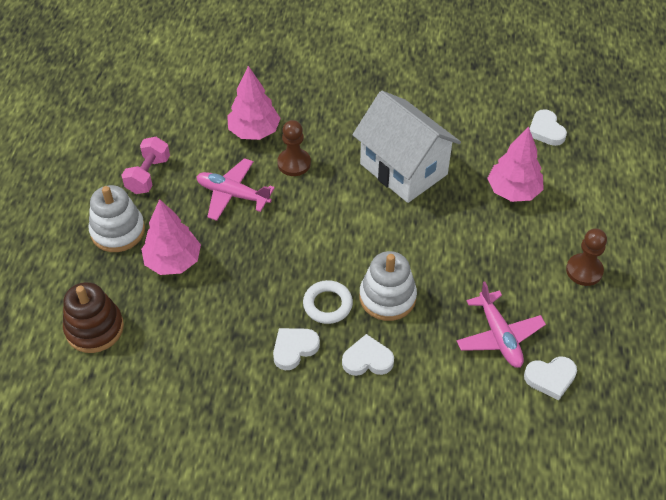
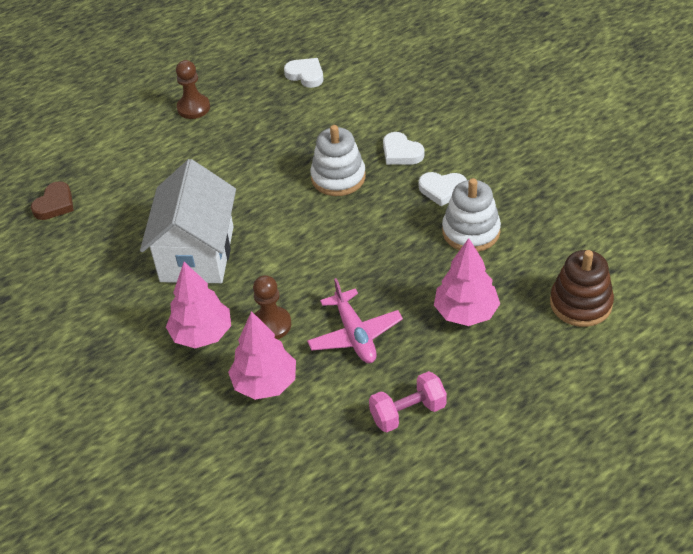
camera: 130 degrees left, 5 degrees down
white stacking toy [89,185,145,252] -> white stacking toy moved to [442,178,501,252]
white ring [303,280,353,324] -> none
pink plane [457,281,546,368] -> none
pink tree [487,127,544,202] -> pink tree moved to [166,262,231,348]
white heart [529,109,567,146] -> brown heart [31,181,74,220]

